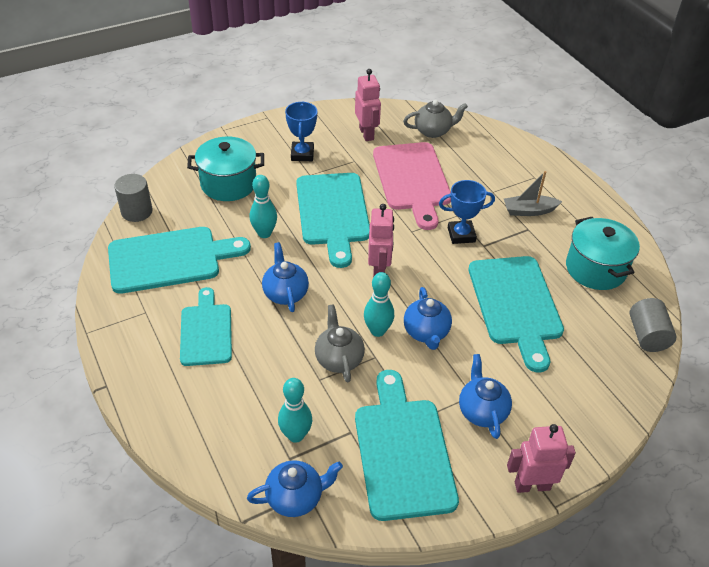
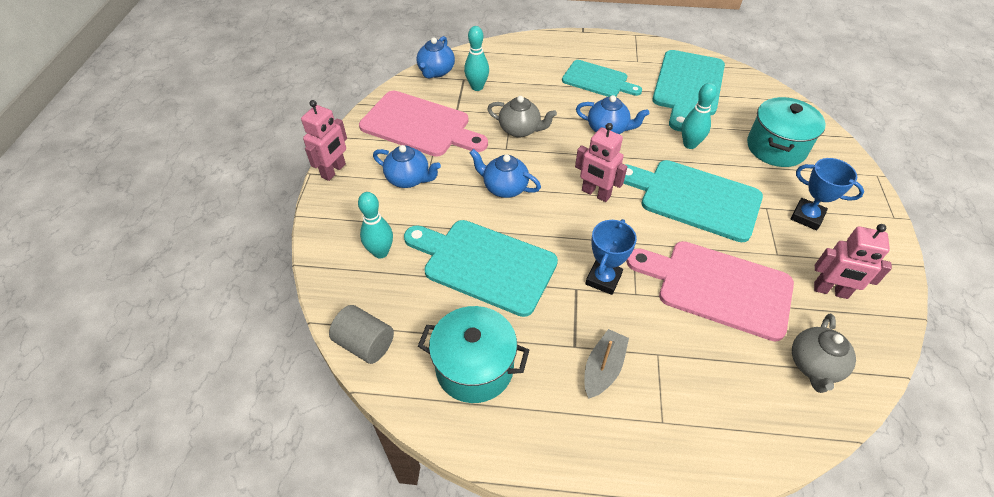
camera: 125 degrees right, 5 degrees up
grey cylinder [114,174,152,222] -> none
turquoise cutting board [355,370,459,521] -> pink cutting board [359,91,488,157]
turquoise bowling pin [364,272,394,337] -> turquoise bowling pin moved to [358,192,393,259]

